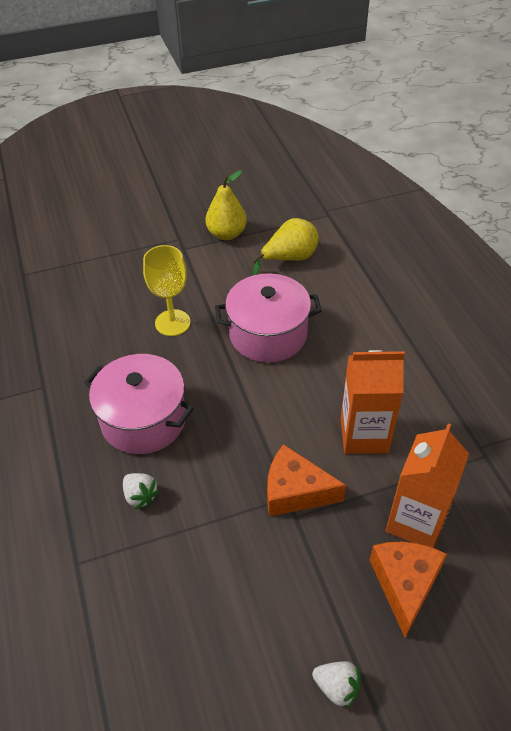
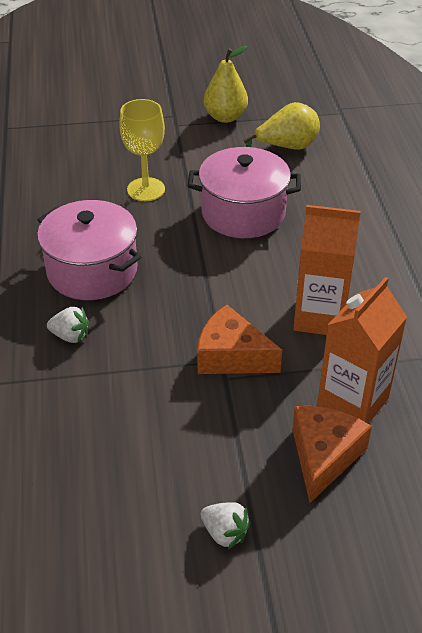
camera: 10 degrees right, 5 degrees down
white strawberry [123,473,160,509] -> white strawberry turned 45 degrees counterclockwise [47,307,89,343]

